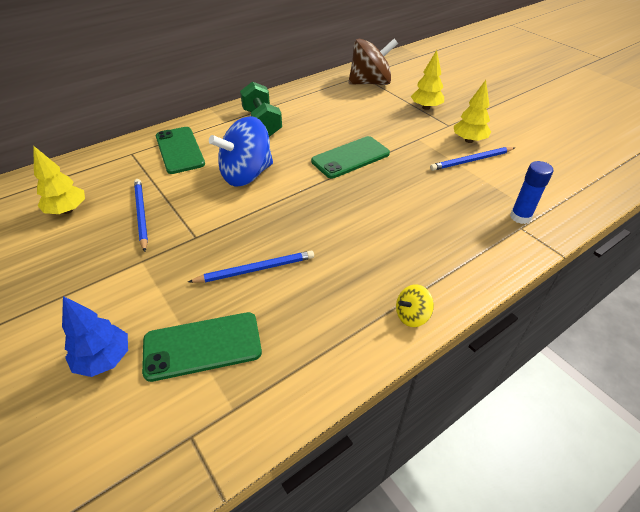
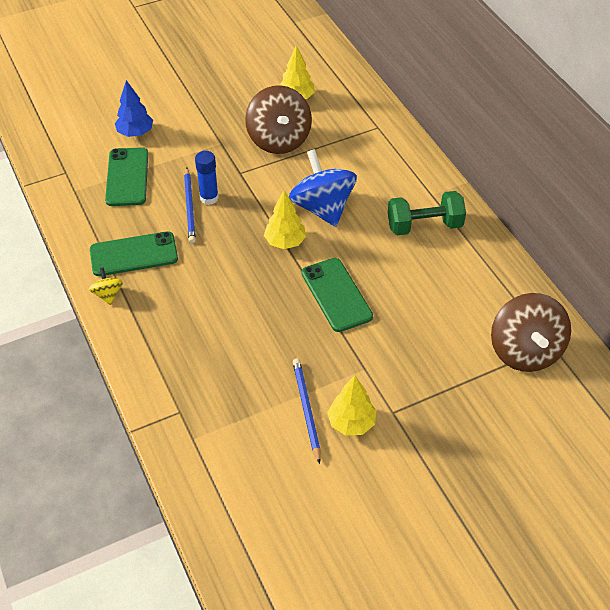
camera: 100 degrees right, 5 degrees up
blue pencil [134,179,148,252] -> brown spinning top [245,85,312,154]
green phone [156,127,205,174] -> green phone moved to [90,231,178,276]
yellow tree [411,50,444,110] -> yellow tree moved to [264,190,306,249]
blue glue stick [510,161,553,224] -> blue glue stick moved to [195,151,219,205]

